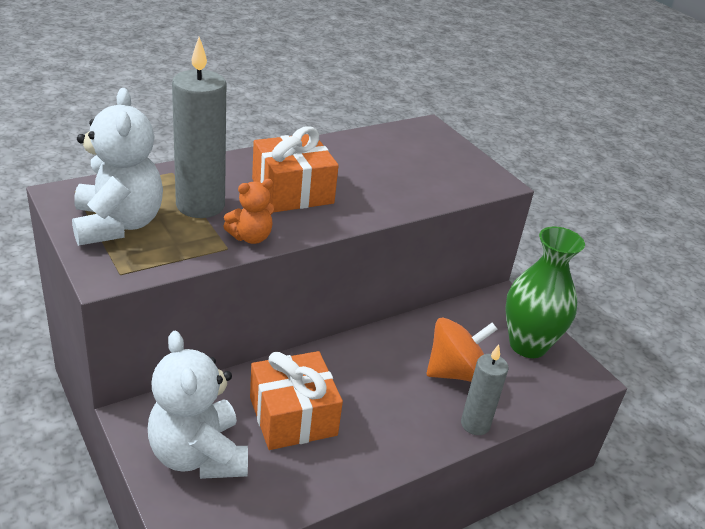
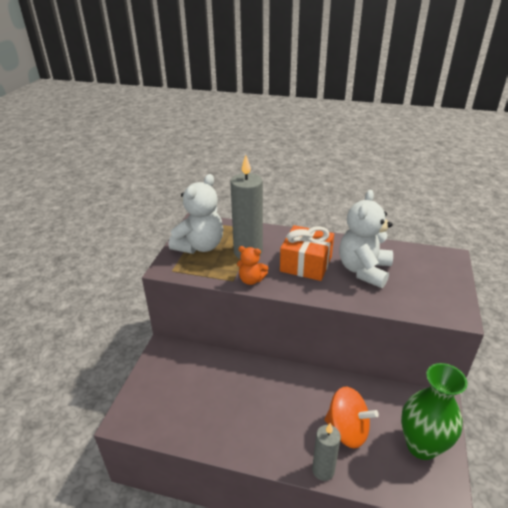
camera: 50 degrees right, 0 degrees up
white teddy bear [148,331,248,479] -> white teddy bear moved to [339,190,393,288]
orange gift [250,351,343,450] -> none

